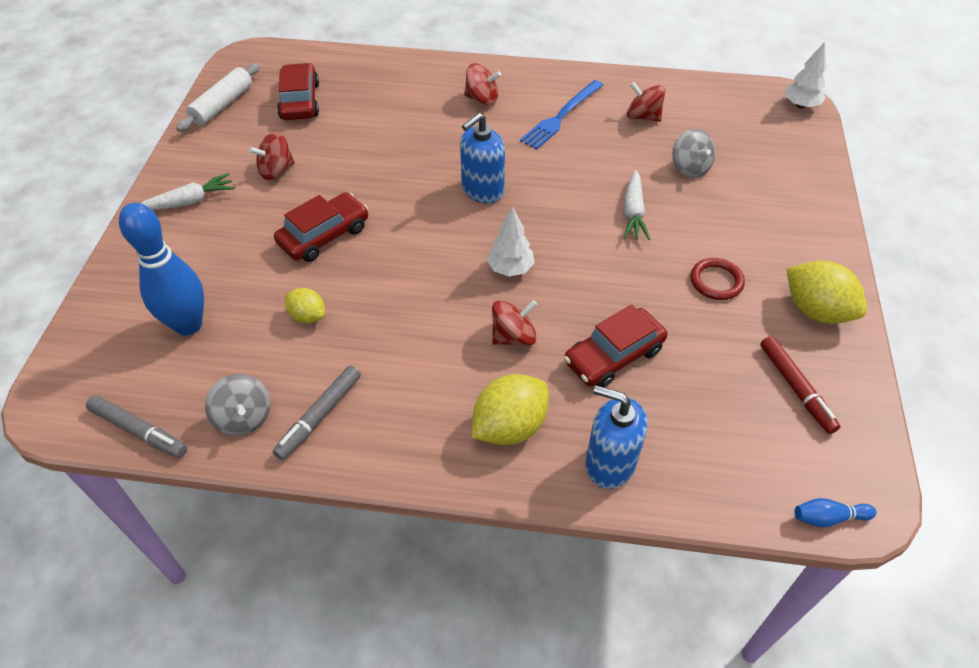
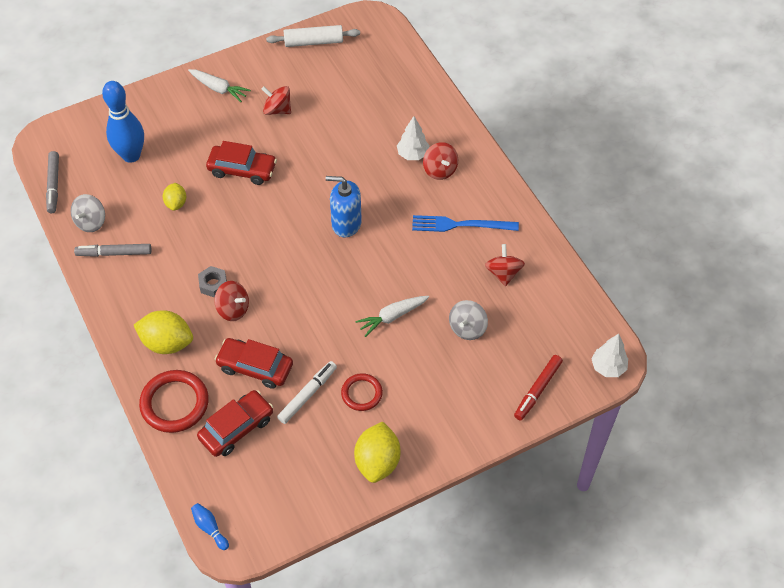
camera: 55 degrees right, 5 degrees up
red car [277,63,319,120] -> red car moved to [197,390,273,457]
white tree [487,206,534,277] -> white tree moved to [397,116,430,160]
blue soap dispenser [585,386,647,489] -> red ring [139,370,209,433]
red marker [760,336,841,434] -> red marker moved to [514,355,563,421]
none -> grey nut [198,266,227,298]
none -> white marker [277,361,337,424]

